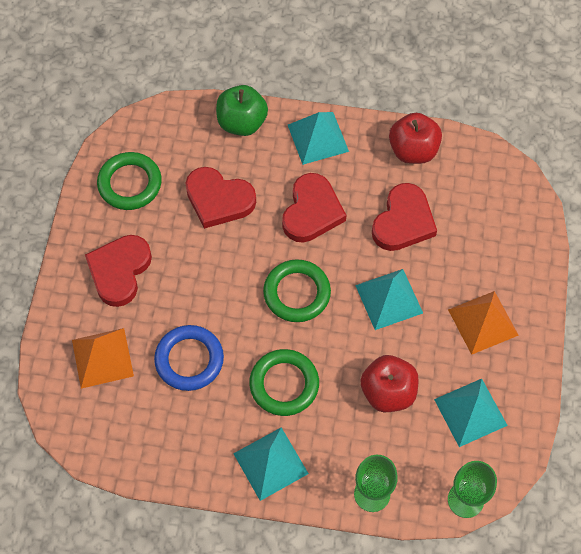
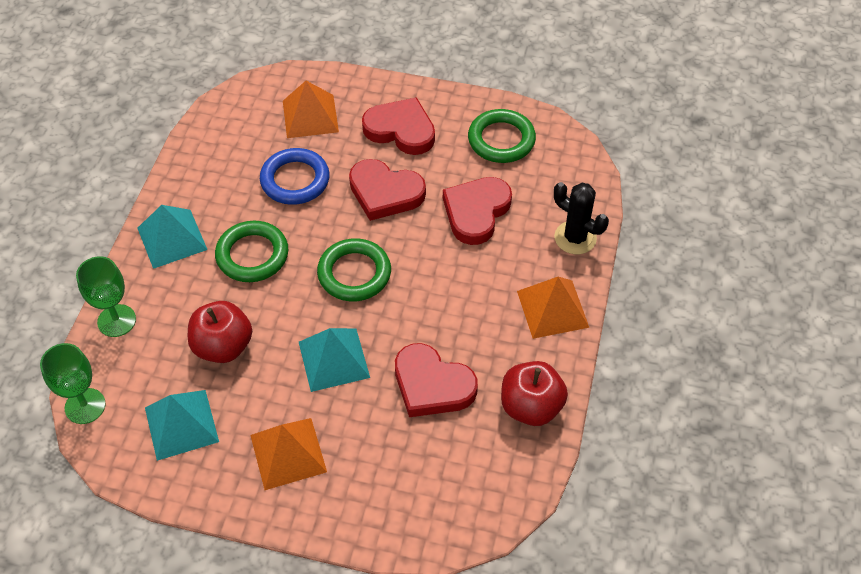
camera: 95 degrees right, 10 degrees down
green apple [216,85,268,136] -> black cactus [554,182,609,254]
red heart [282,173,346,243] -> red heart moved to [349,159,426,221]
turquoise pyramid [288,112,349,165] -> orange pyramid [517,277,590,339]

